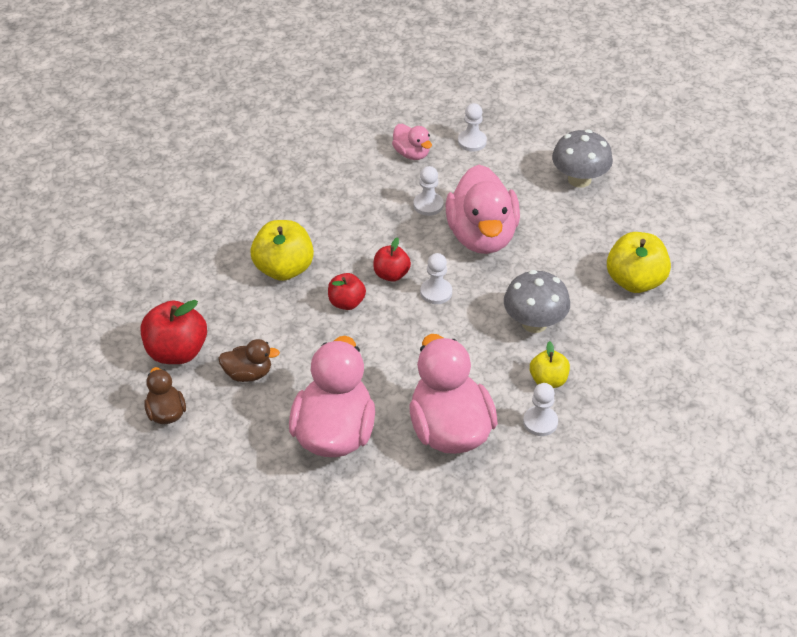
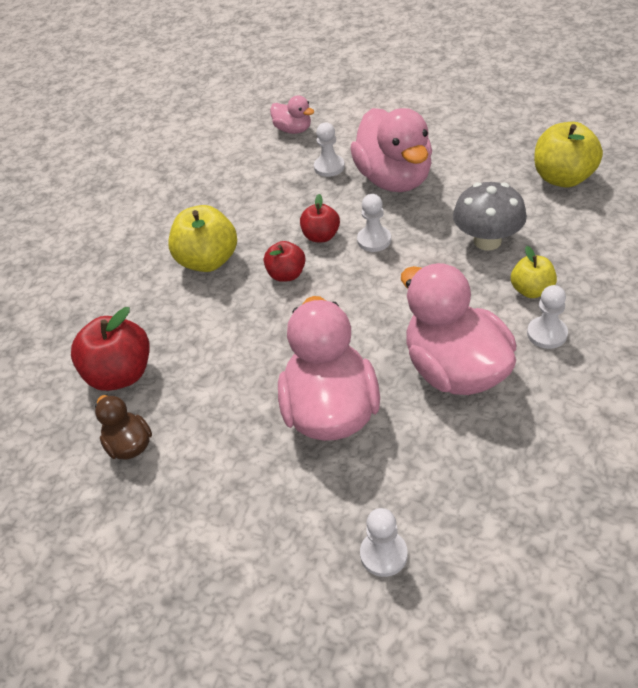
camera: 10 degrees left, 0 degrees up
brown duck [218,339,280,382] -> none
white pawn [458,103,487,152] -> white pawn moved to [360,508,408,577]
grey mushroom [552,130,613,188] -> none

